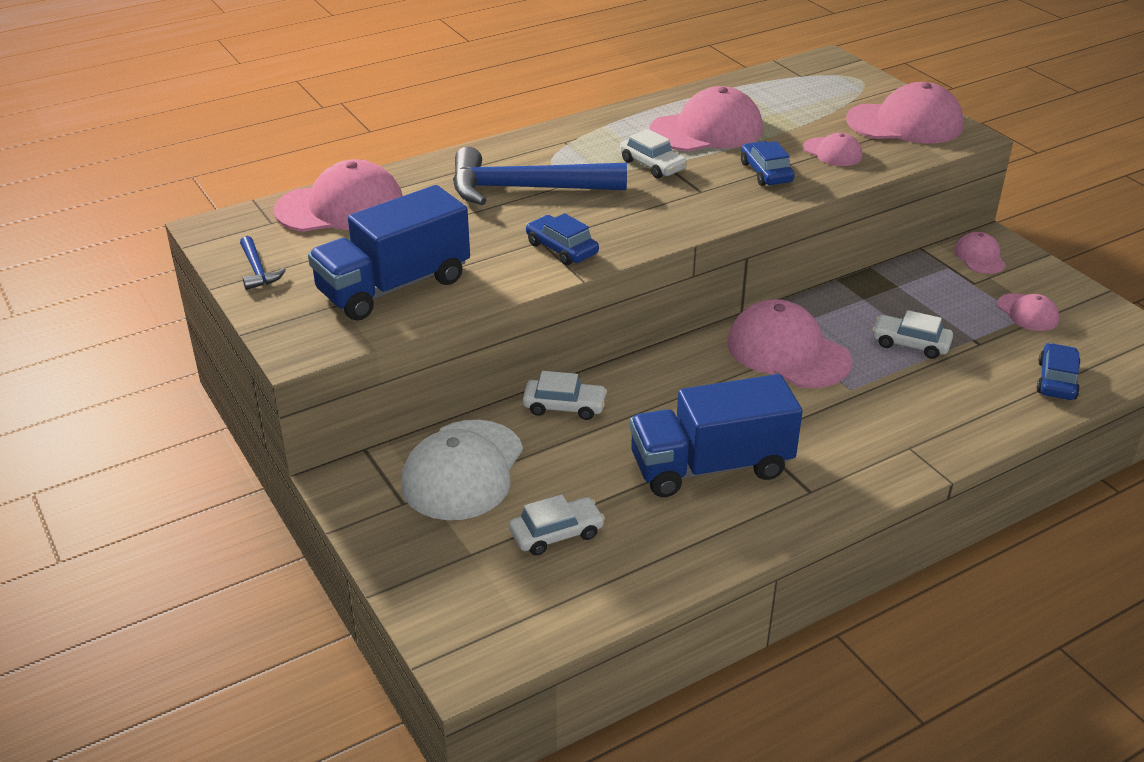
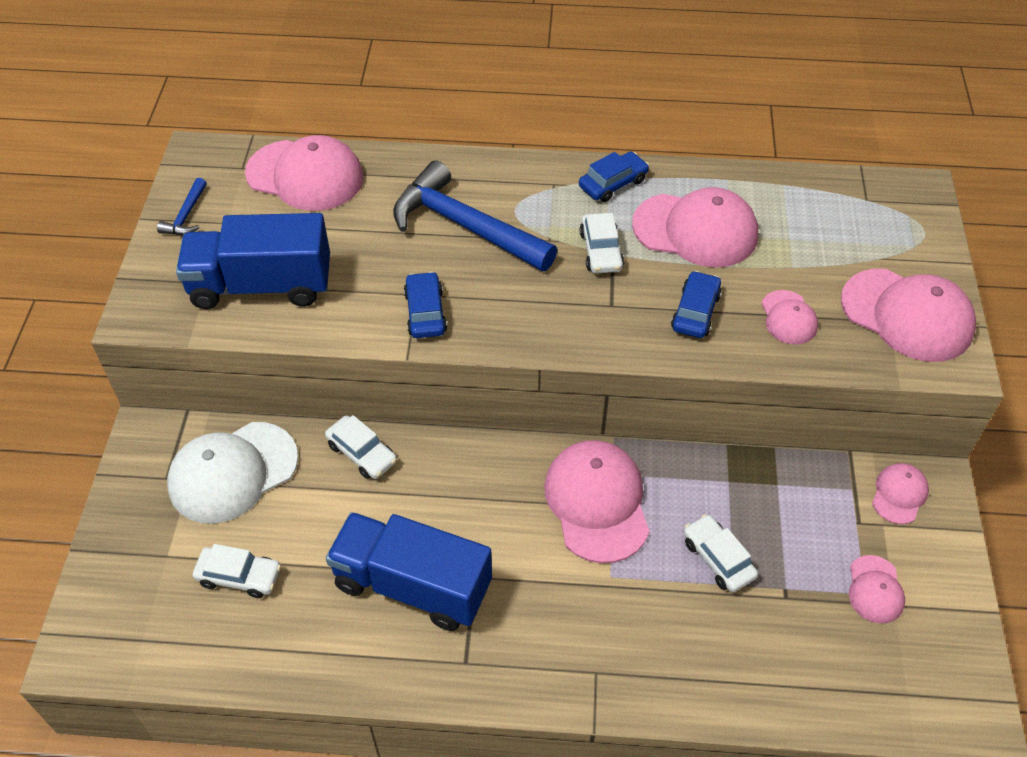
camera: 35 degrees right, 15 degrees up
blue car [1036,343,1081,400] -> blue car moved to [579,151,649,202]

